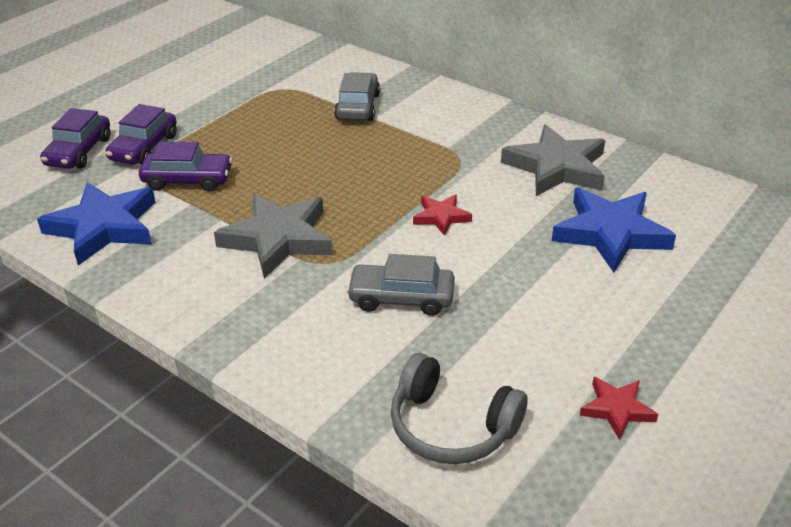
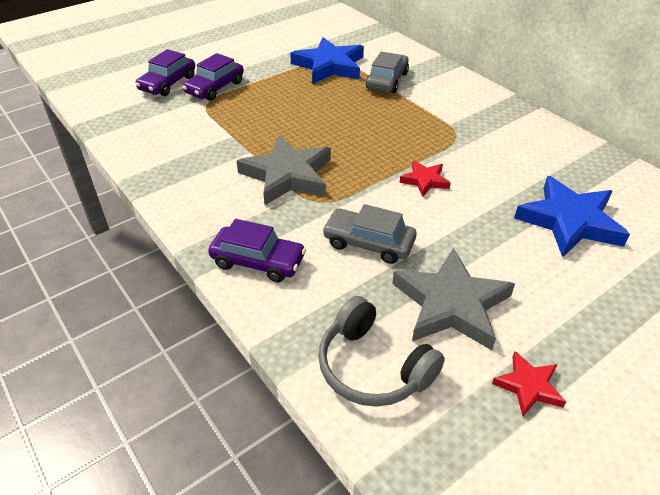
camera: 15 degrees right, 5 degrees up
blue star [37,182,156,265] -> blue star moved to [290,37,364,84]
purple car [139,142,233,192] -> purple car moved to [208,219,306,282]
grey star [501,124,605,196] -> grey star moved to [393,247,515,350]

